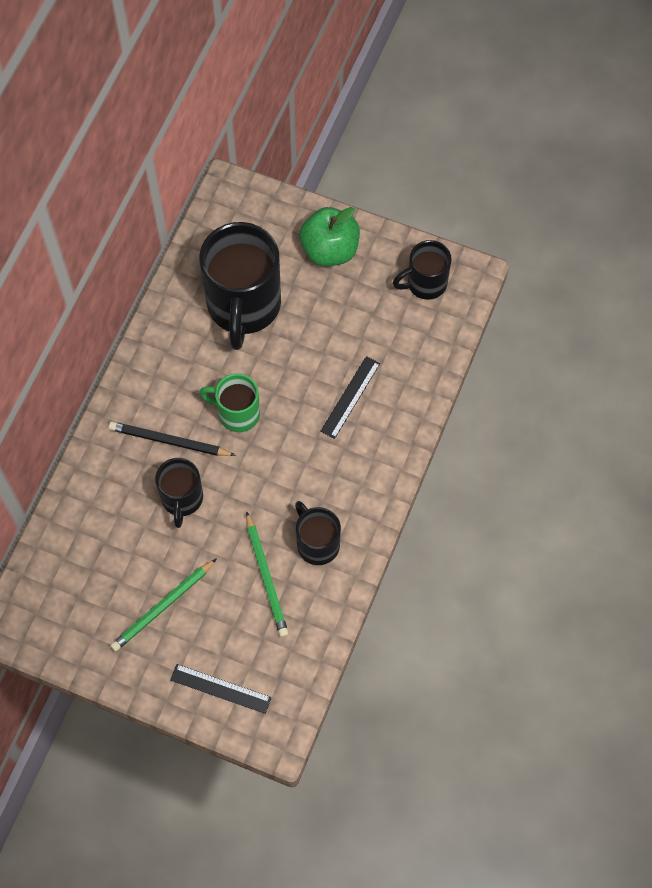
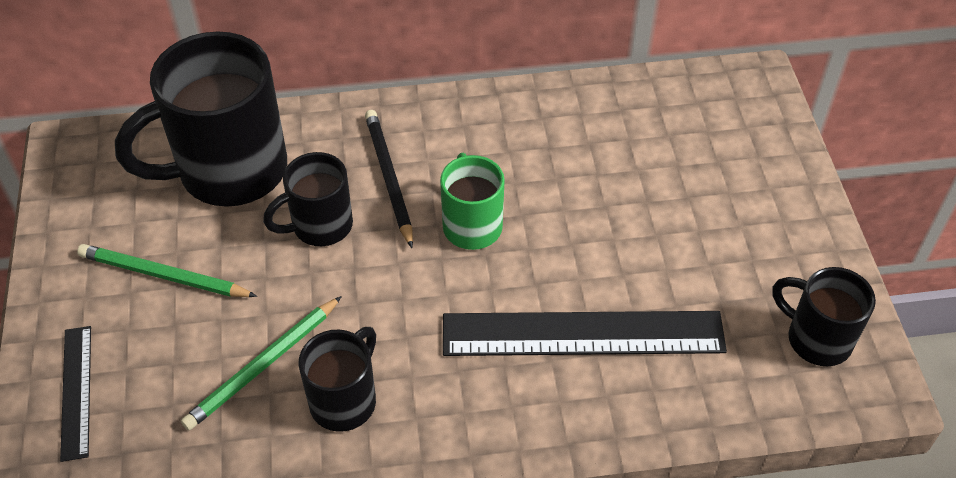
camera: 60 degrees right, 15 degrees down
black mug [199,222,281,350] -> black mug moved to [115,31,287,207]
green apple [299,207,360,266] -> none
black ruler [320,356,380,439] -> black ruler [443,311,727,356], size x1.91

